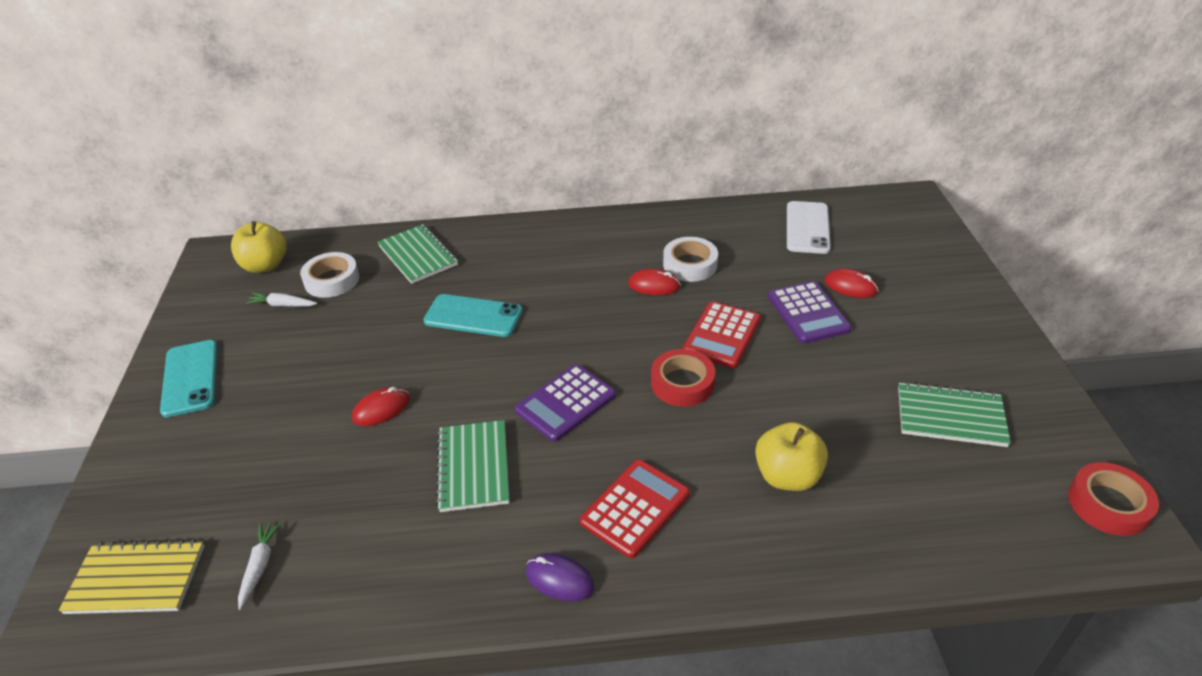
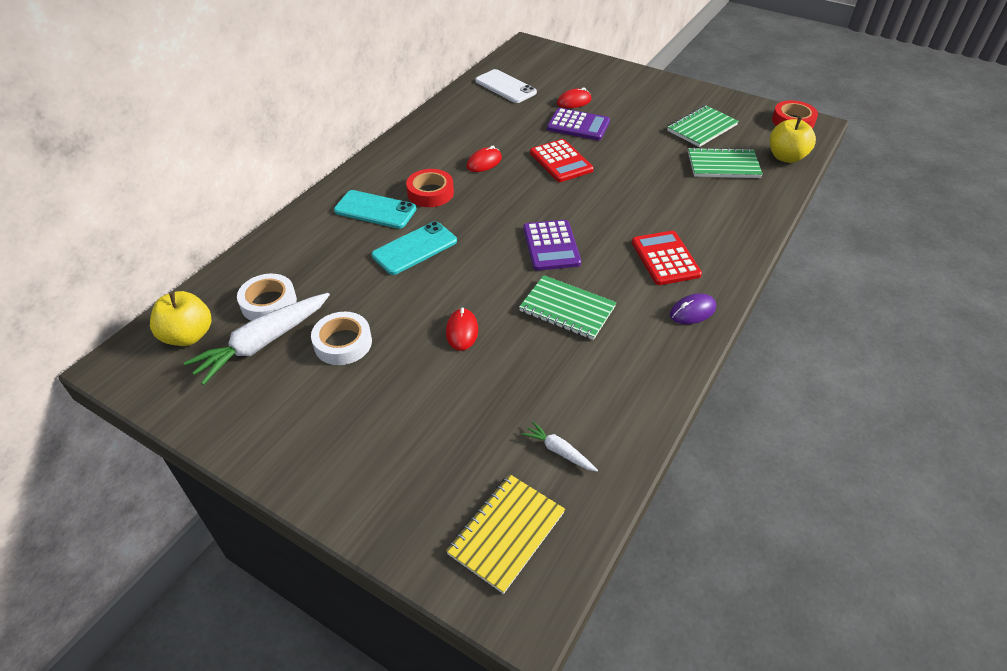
camera: 55 degrees left, 5 degrees up
turquoise phone [160,340,218,418] -> turquoise phone moved to [334,190,417,229]
white carrot [246,293,317,307] -> white carrot [184,293,330,385], size x2.08
green notebook [378,224,458,284] -> green notebook moved to [688,147,763,178]
red tape [651,349,715,407] -> red tape moved to [406,169,454,207]
white tape [663,237,718,282] -> white tape moved to [311,312,372,365]
yellow apple [755,422,828,491] -> yellow apple moved to [770,117,816,163]

